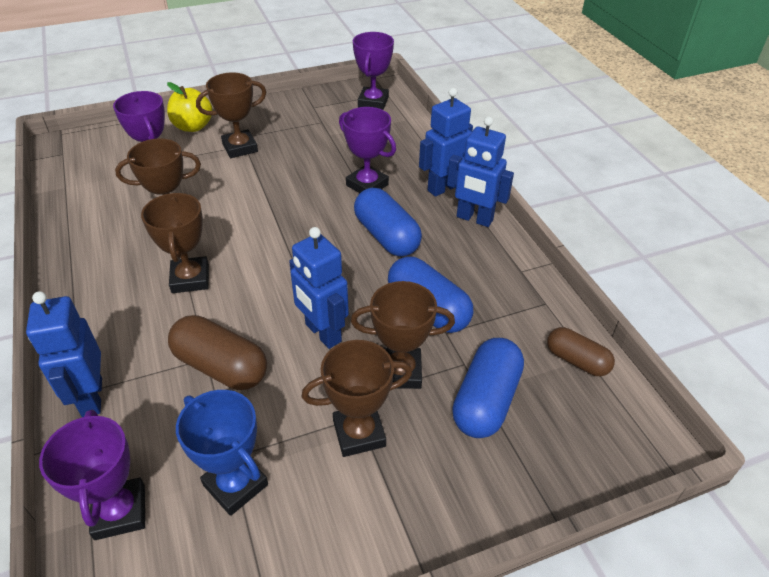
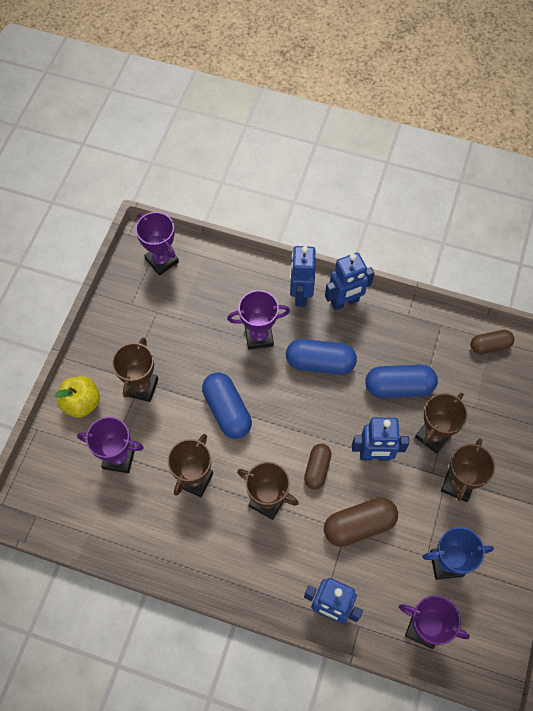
camera: 50 degrees left, 20 degrees up
blue capsule [452,338,524,438] -> blue capsule moved to [202,372,252,439]
none -> brown capsule [304,444,331,489]

